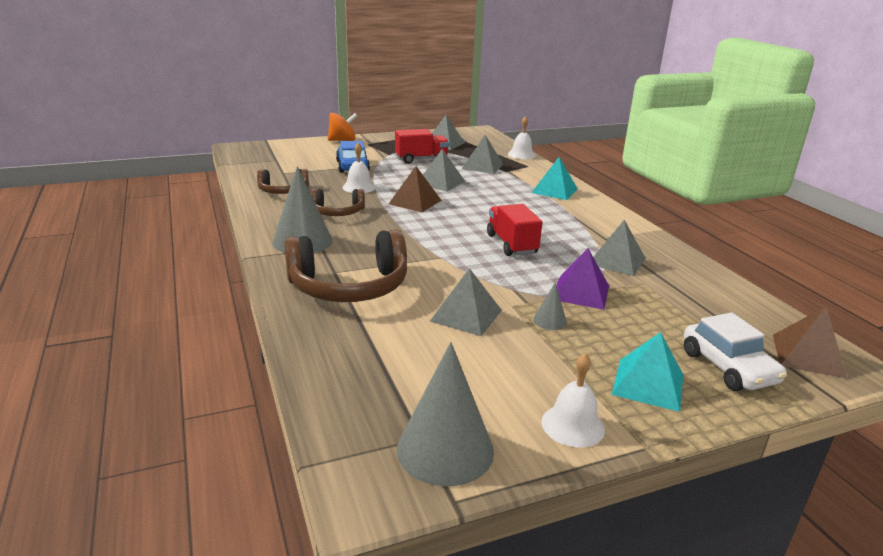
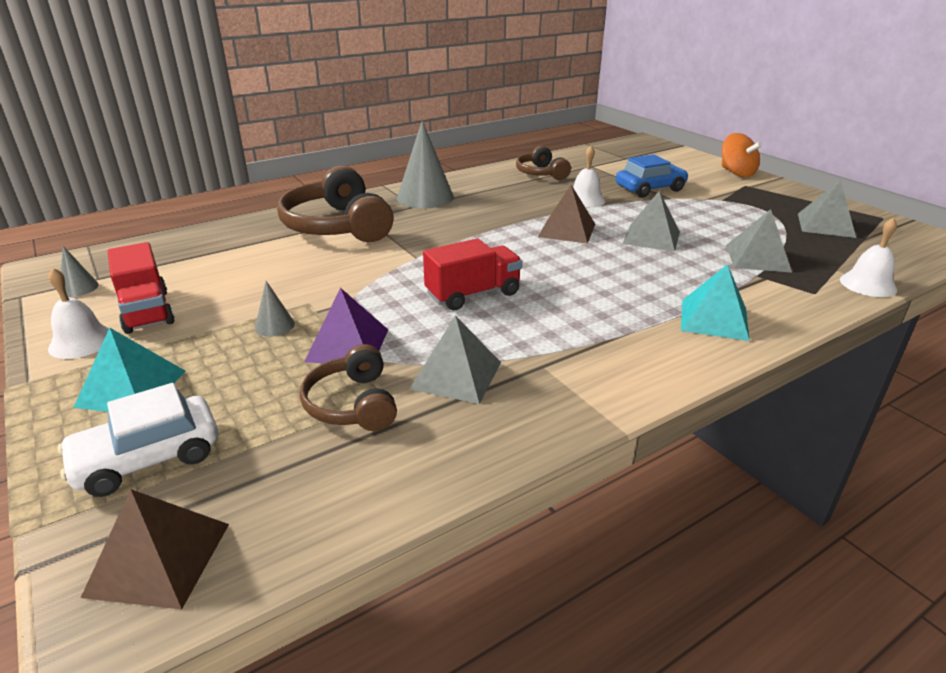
camera: 80 degrees right, 5 degrees up
brown headphones [311,189,365,216] -> brown headphones moved to [300,344,397,431]
red truck [395,129,449,164] -> red truck moved to [108,242,175,334]
grey cone [397,342,494,486] -> grey cone [61,246,99,297], size x0.46
grey pyramid [429,268,502,336] -> none

